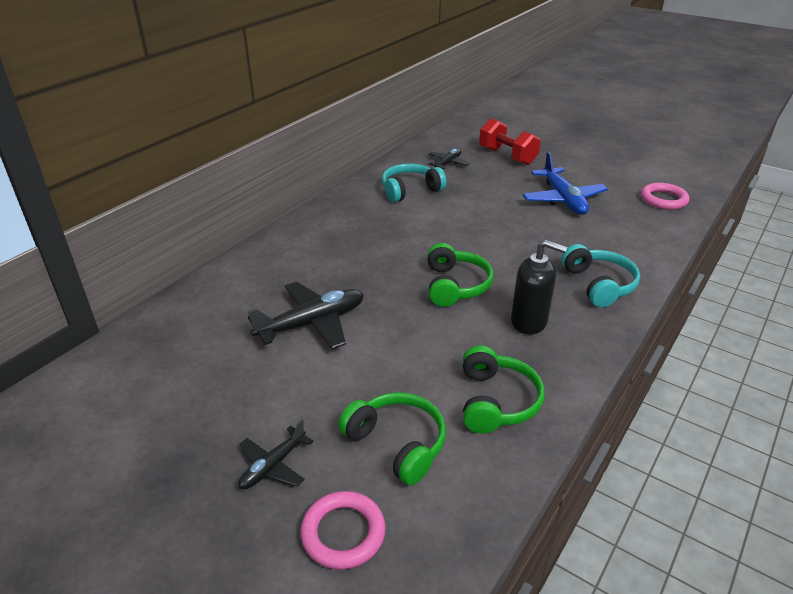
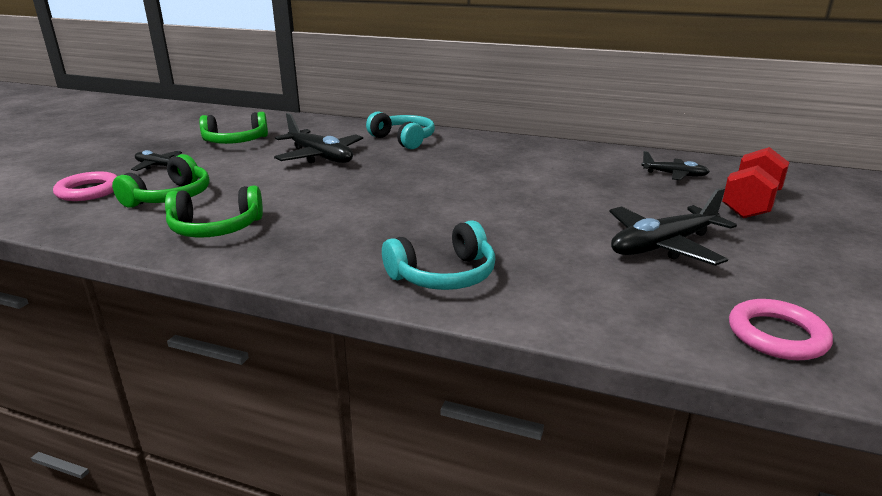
camera: 75 degrees right, 10 degrees down
turquoise headphones [382,163,447,202] -> turquoise headphones moved to [366,112,435,149]
green headphones [427,243,494,307] -> green headphones moved to [199,112,268,144]
black soap dispenser [511,240,567,334] -> none
blue plane [523,152,608,215] -> black plane [609,188,737,266]

